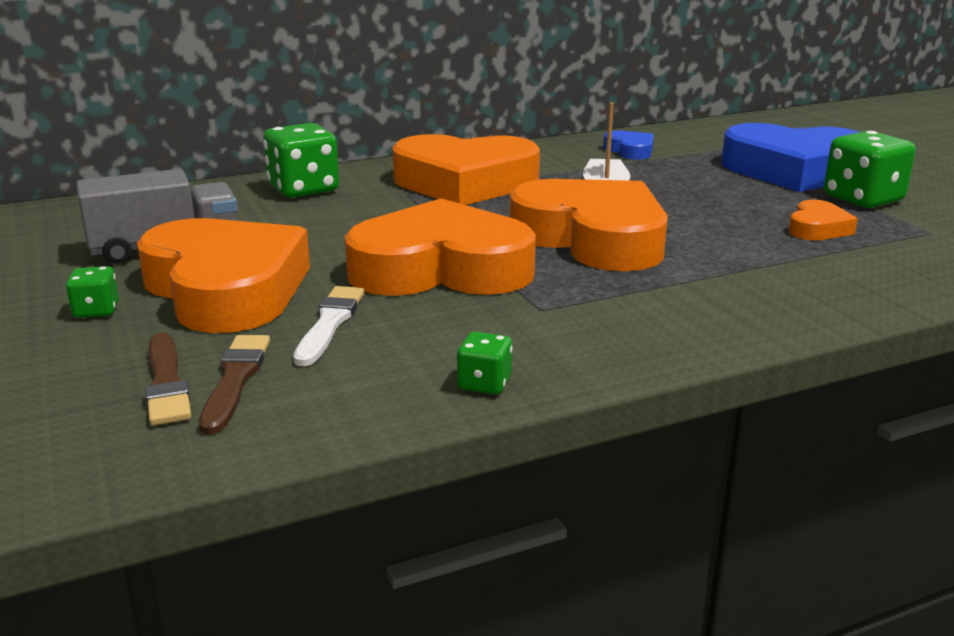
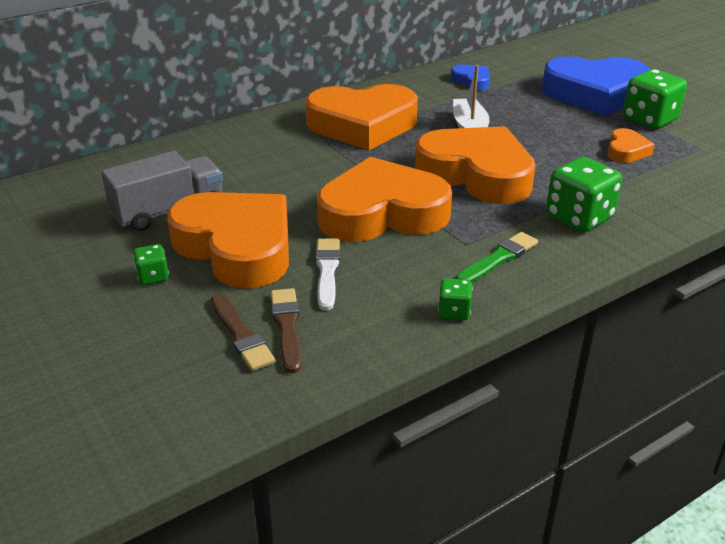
camera: 10 degrees left, 10 degrees up
green dice [263,123,339,198] -> green dice moved to [546,157,622,232]
none -> green brush [456,232,538,283]

